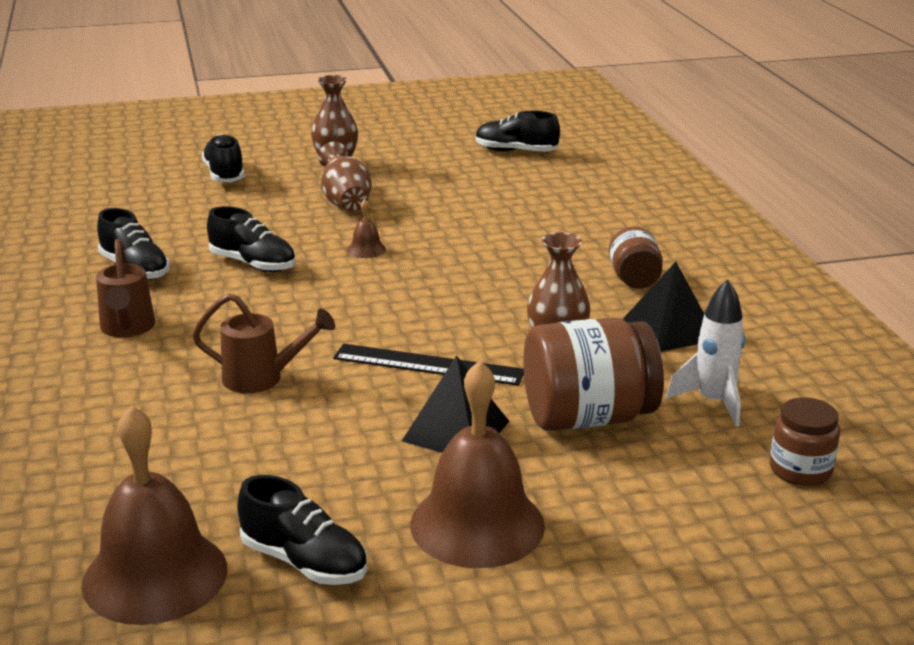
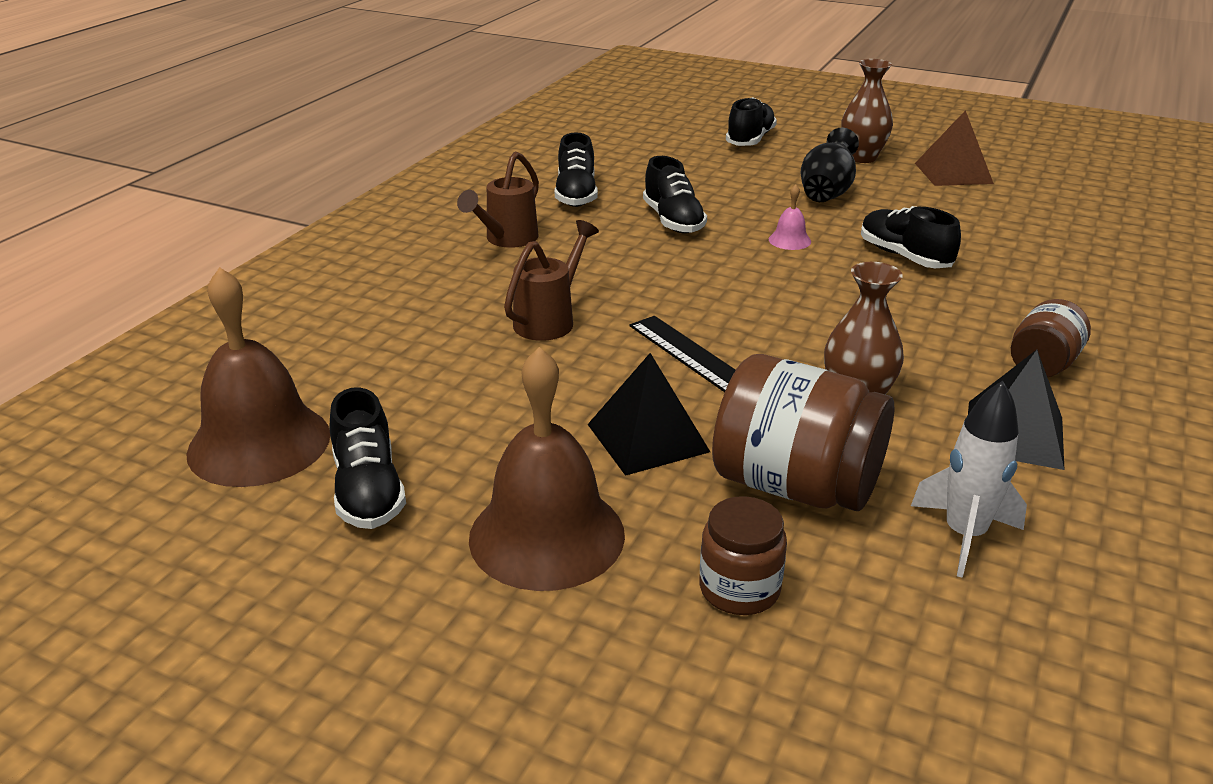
camera: 40 degrees right, 5 degrees up
brown watering can [192,293,335,393] -> brown watering can turned 105 degrees counterclockwise [504,220,599,341]
brown vase [318,142,371,212] -> black vase [800,128,859,202]
brown bell [347,199,386,258] -> pink bell [769,184,811,250]
black shoe [475,111,560,152] -> black shoe moved to [861,206,961,268]
brown jar [770,397,840,486] -> brown jar moved to [699,496,787,615]
none -> brown pyramid [915,110,994,186]

